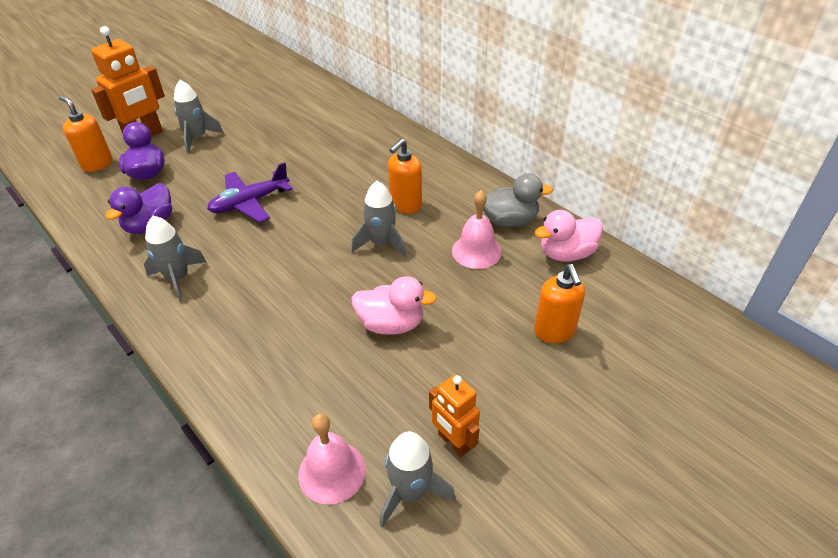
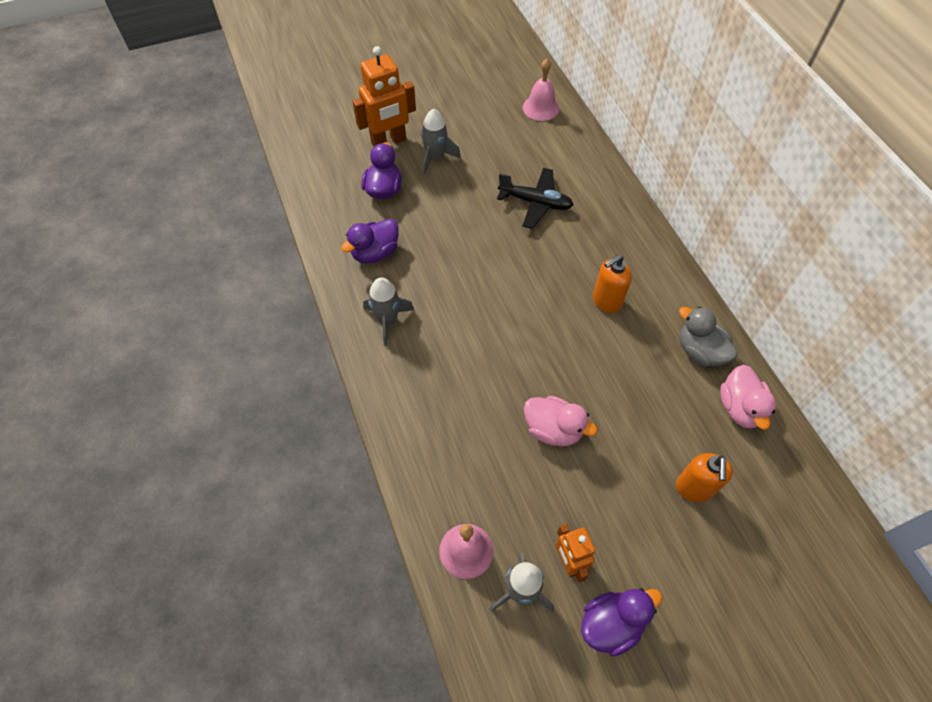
camera: 20 degrees right, 15 degrees up
orange soap dispenser [59,96,112,172] -> none
purple plane [207,162,293,223] -> none
grey rocket [351,181,407,258] -> none
pink bell [452,190,502,269] -> pink bell moved to [523,59,559,121]
grey duck [483,173,553,227] -> grey duck turned 150 degrees counterclockwise [679,307,738,367]
pink duck [535,210,603,262] -> pink duck turned 90 degrees counterclockwise [720,365,776,430]
none -> black plane [497,168,573,229]
none -> purple duck [581,588,663,657]

